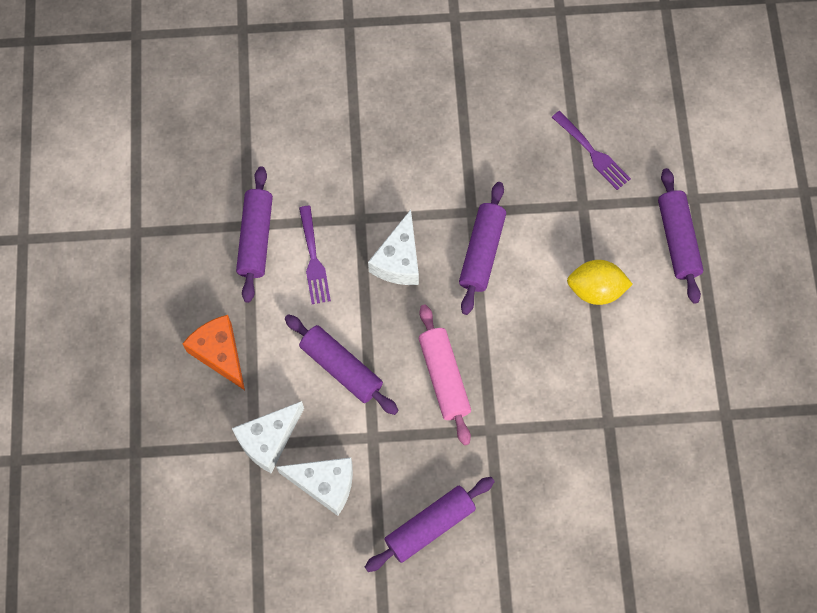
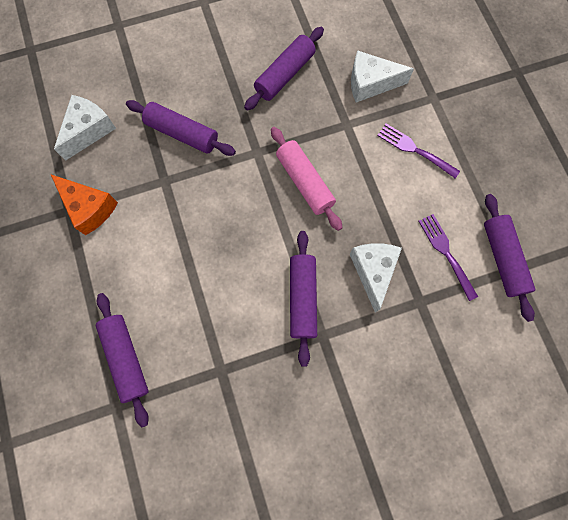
camera: 165 degrees right, 5 degrees up
orange cheese [182,315,245,390] -> orange cheese moved to [51,175,118,235]
white cheese [232,401,304,473] -> white cheese moved to [54,95,116,161]
purple rolling pin [285,314,398,415] -> purple rolling pin moved to [126,100,236,156]
purple fork [552,111,631,190] -> purple fork moved to [377,124,460,178]
yellow lemon [567,260,633,305] -> none

